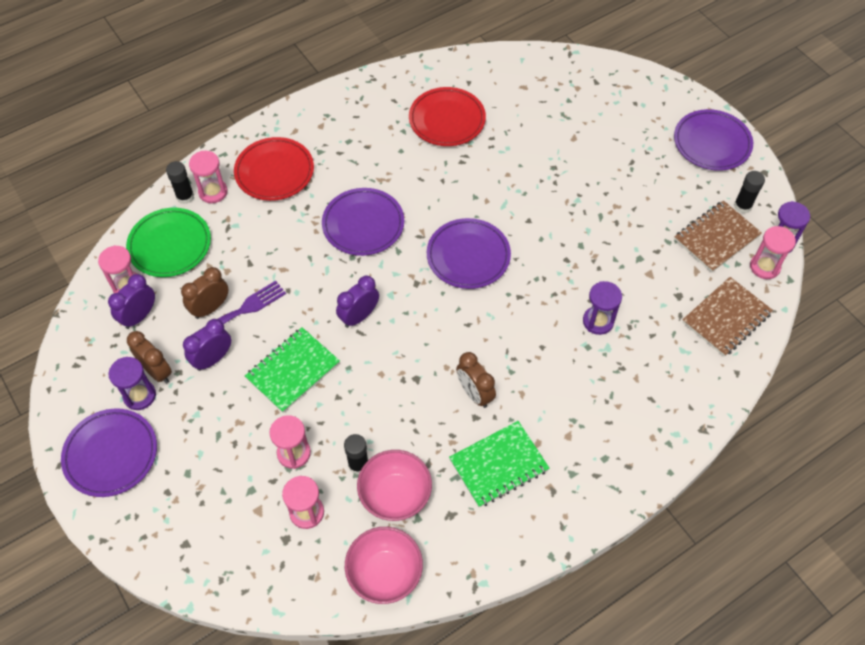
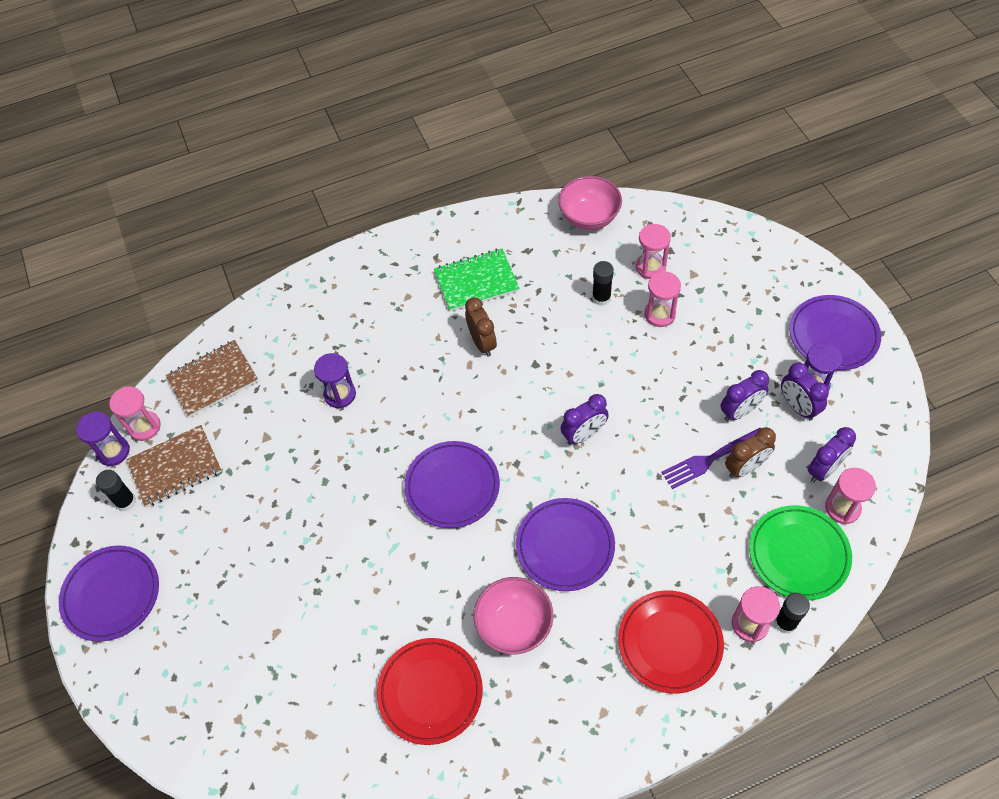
camera: 165 degrees left, 0 degrees up
brown clock [127,331,172,383] -> purple clock [781,363,829,421]
green notebook [245,327,340,413] -> none
pink bowl [357,450,432,521] -> pink bowl moved to [474,577,553,654]

